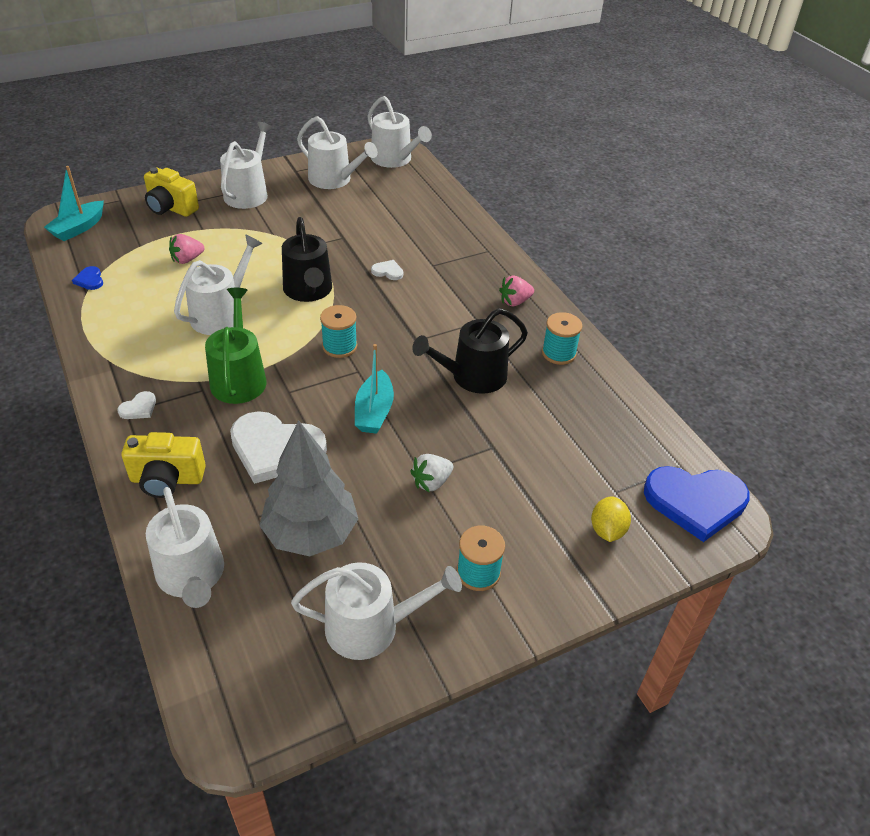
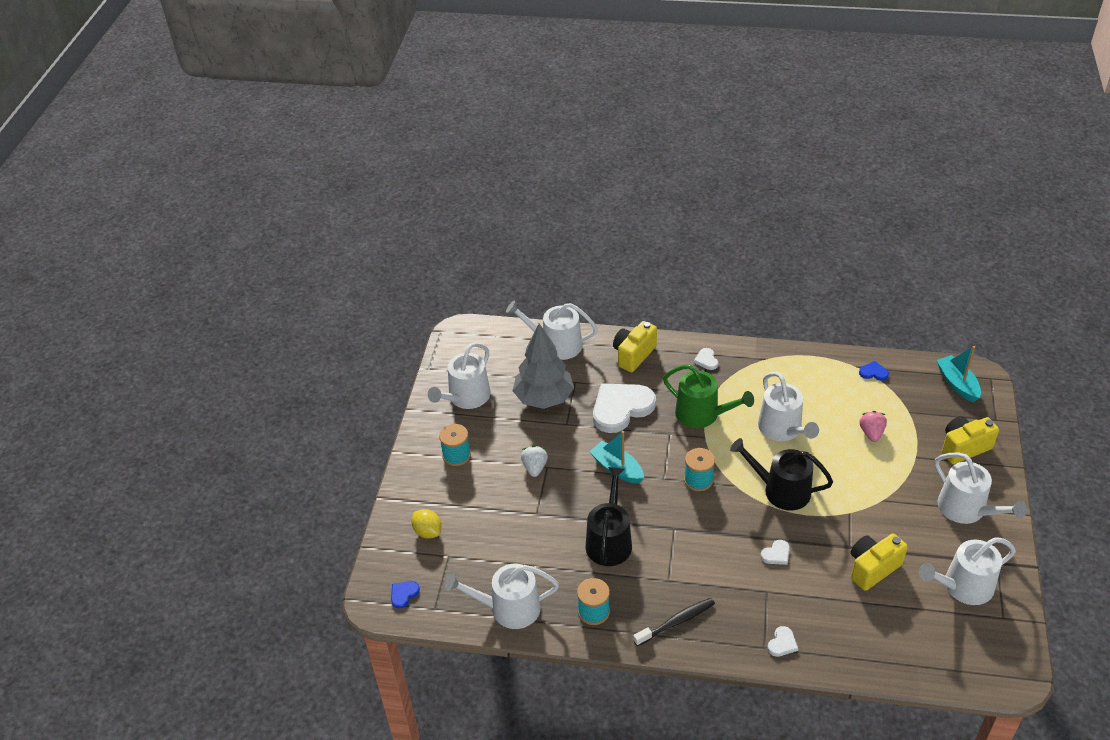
camera: 130 degrees right, 0 degrees up
white watering can [367,96,432,168] -> white watering can moved to [445,564,559,629]
pink strawberry [499,276,534,306] -> black toothbrush [633,598,715,646]
blue heart [644,466,750,542] -> blue heart [391,581,420,608], size x0.42
none -> white heart [767,626,798,657]
none -> yellow camera [851,533,908,591]

